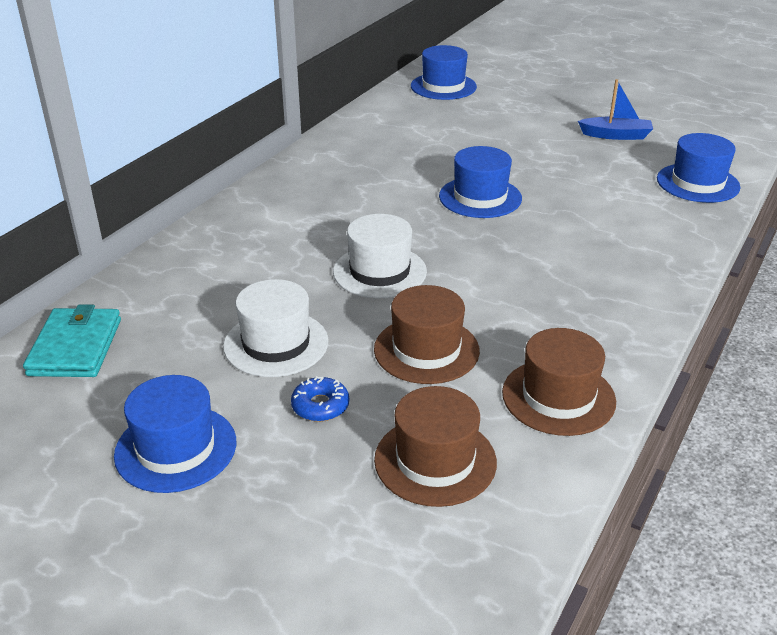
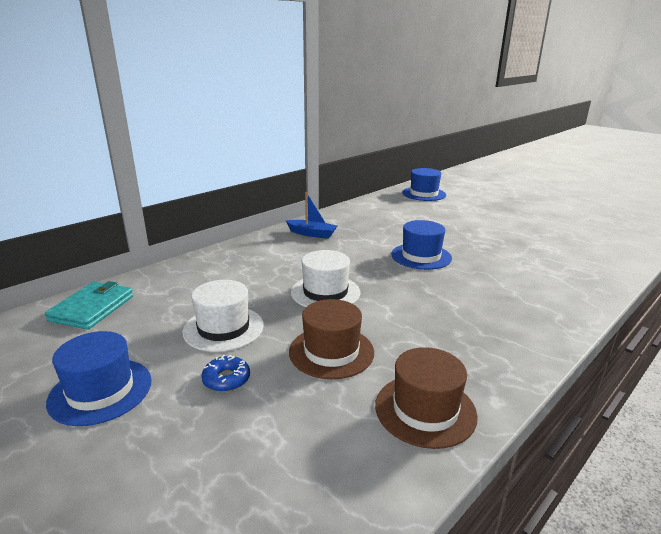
camera: 15 degrees right, 10 degrees down
brown hat [374,386,497,507] -> none
blue boat [578,79,653,140] -> blue boat moved to [286,192,337,239]
blue hat [657,133,741,203] -> none

